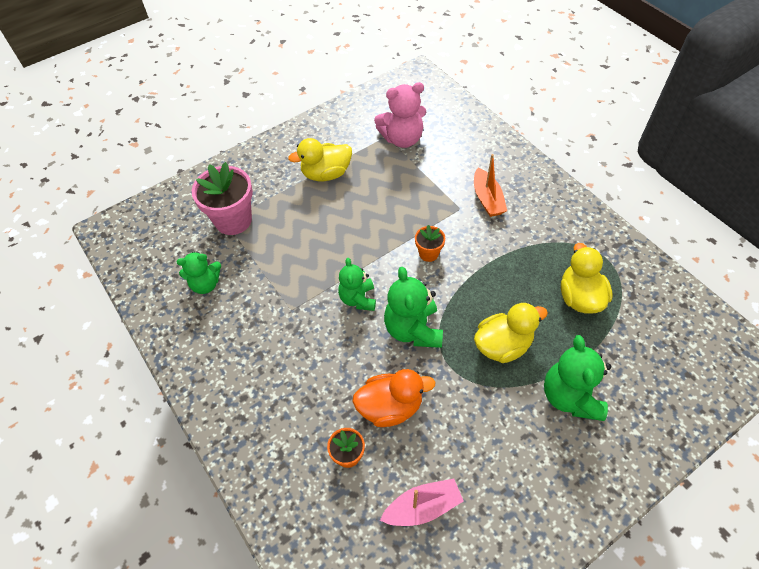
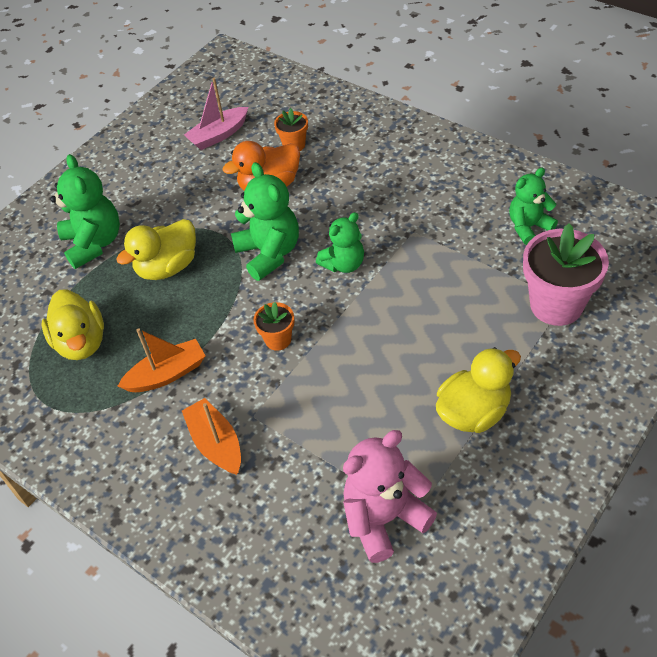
camera: 165 degrees right, 5 degrees down
green teddy bear [338,258,376,311] -> green teddy bear turned 75 degrees clockwise [316,212,364,273]
none -> orange boat [118,329,206,392]

